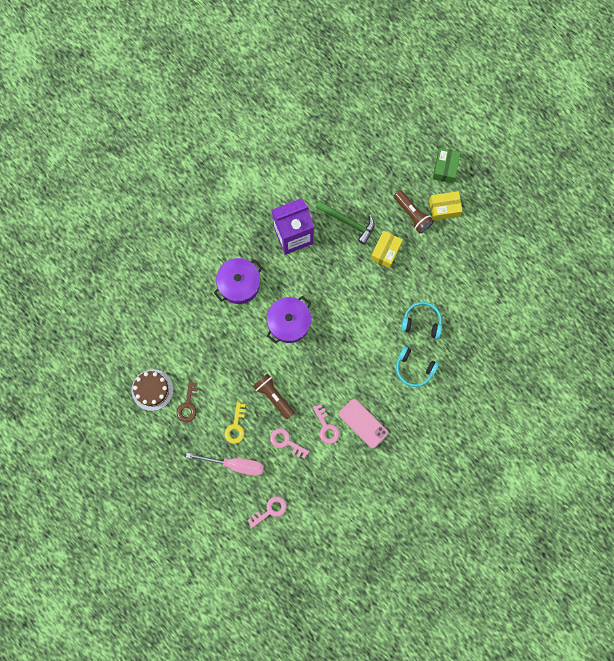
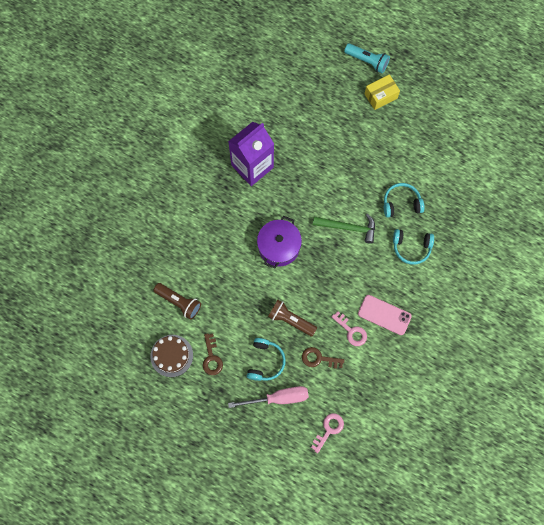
camera: 20 degrees left, 5 degrees down
purple pot [214,258,263,304] -> none
yellow key [224,402,246,444] -> turquoise headphones [247,338,286,381]
pink key [270,428,309,458] -> brown key [302,347,344,369]
green hammer [316,201,375,245] -> green hammer moved to [313,214,375,244]
yellow box [371,231,403,268] -> none
brown flashlight [394,190,434,234] -> brown flashlight moved to [153,283,201,320]
green box [433,148,461,183] -> turquoise flashlight [344,43,390,73]

